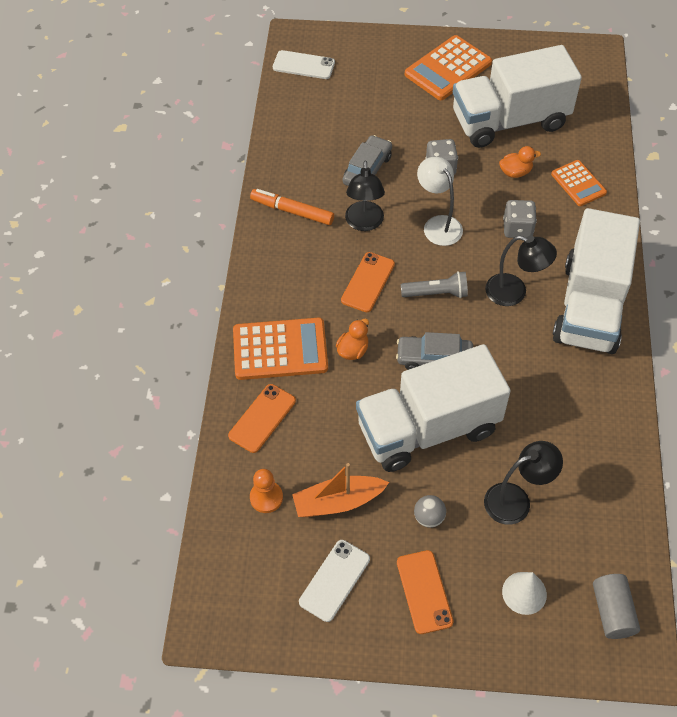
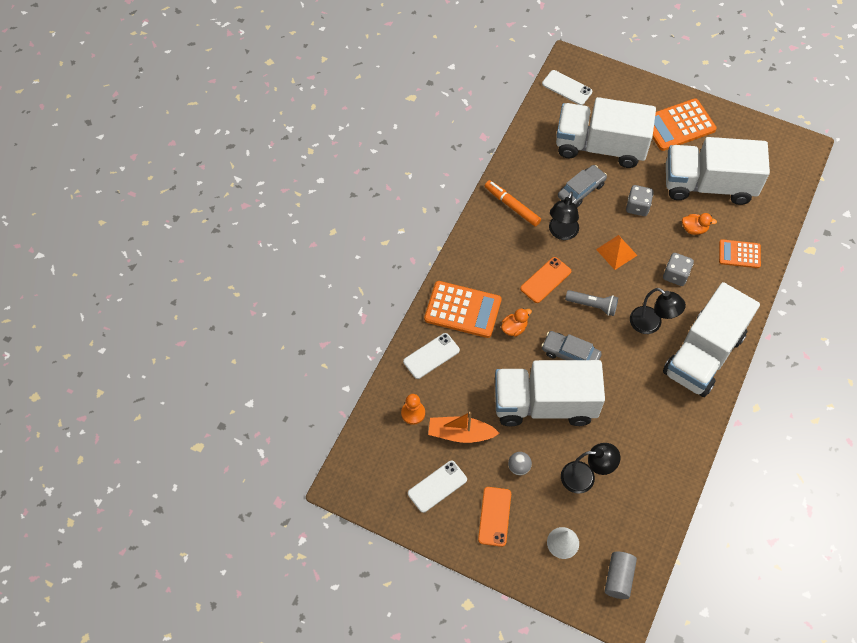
camera: 20 degrees right, 5 degrees up
orange phone [228,384,296,453] -> white phone [403,333,460,379]
white lamp [417,157,463,246] -> orange pyramid [596,235,638,270]
orange calculator [551,160,607,206] -> orange calculator turned 105 degrees clockwise [719,239,761,268]
none -> white truck [556,97,656,168]

